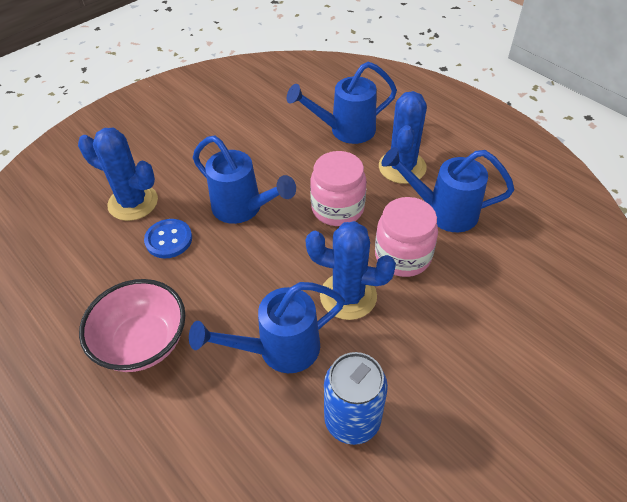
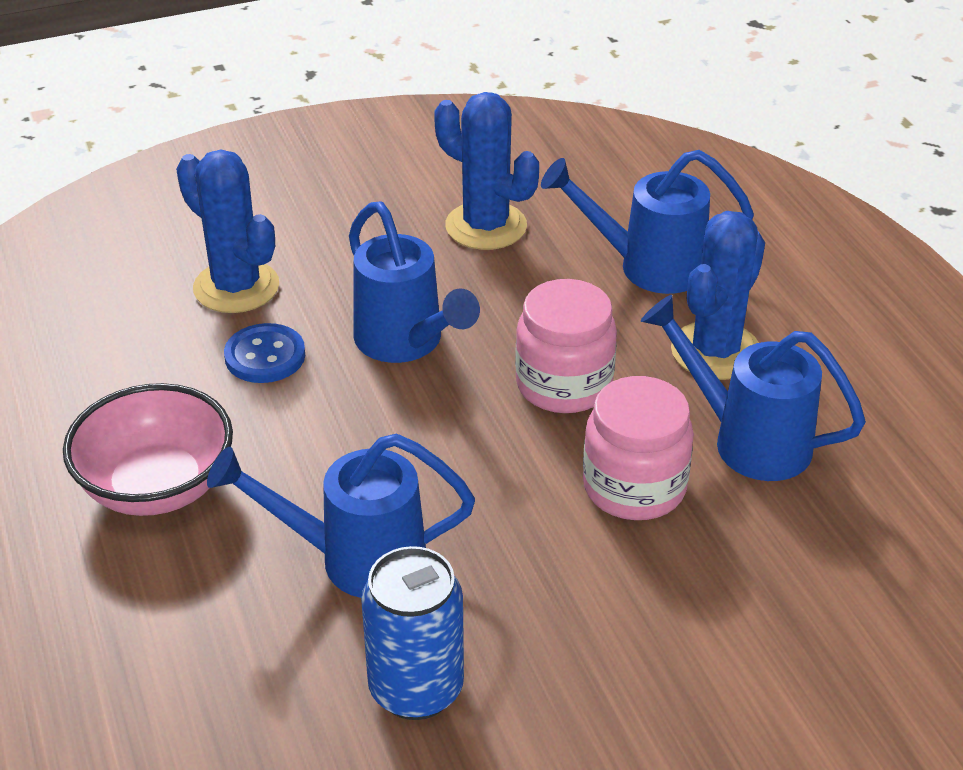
camera: 20 degrees right, 10 degrees down
blue cactus [306,221,396,320] -> blue cactus moved to [434,92,539,250]

